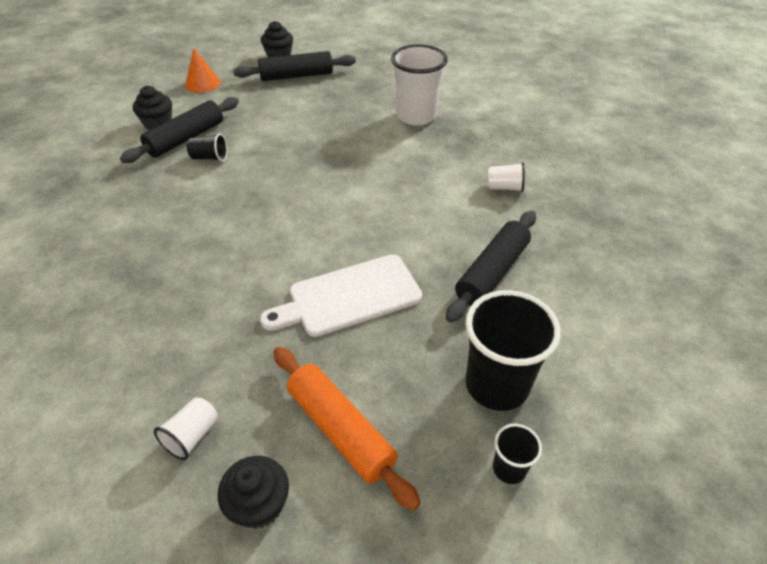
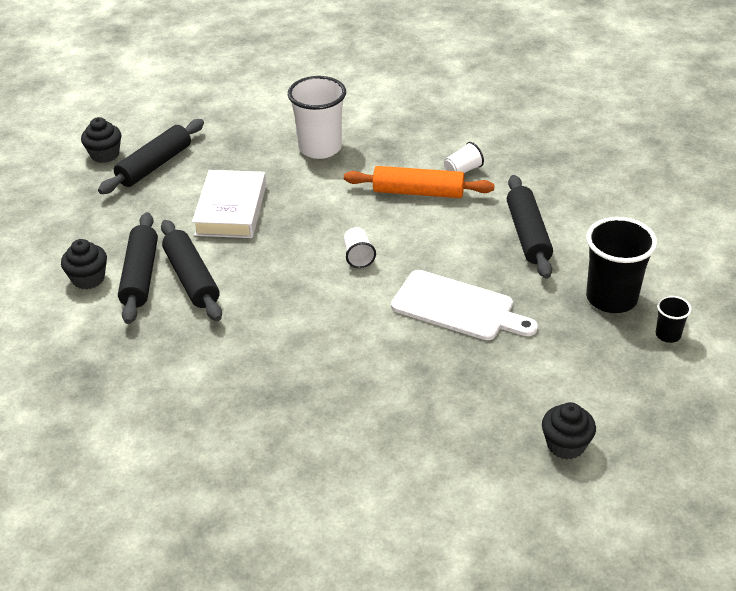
camera: 40 degrees left, 5 degrees down
white cup [154,397,218,460] -> white cup moved to [344,227,376,268]
orange cone [185,48,221,93] -> none
black cup [187,133,227,162] -> black rolling pin [161,220,222,321]
white cutting board [260,254,422,337] -> white cutting board turned 90 degrees counterclockwise [391,270,538,340]
orange rolling pin [273,347,421,511] -> orange rolling pin moved to [344,166,495,198]
none -> white book [192,170,266,238]

